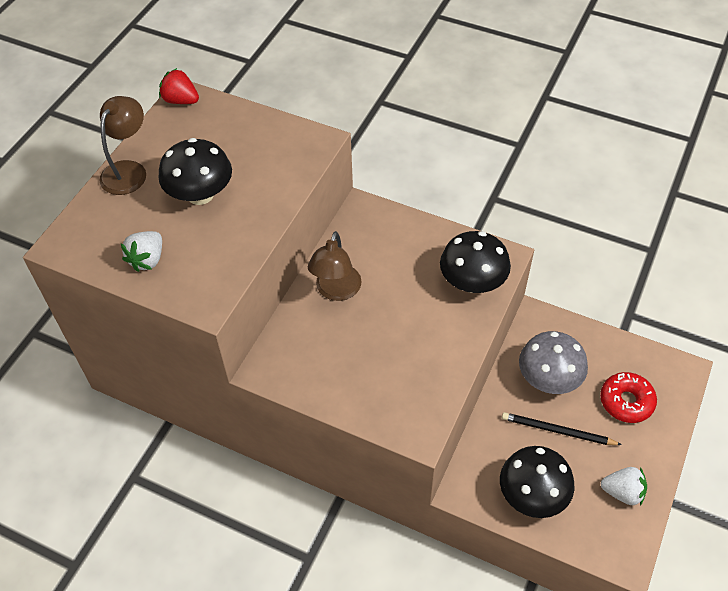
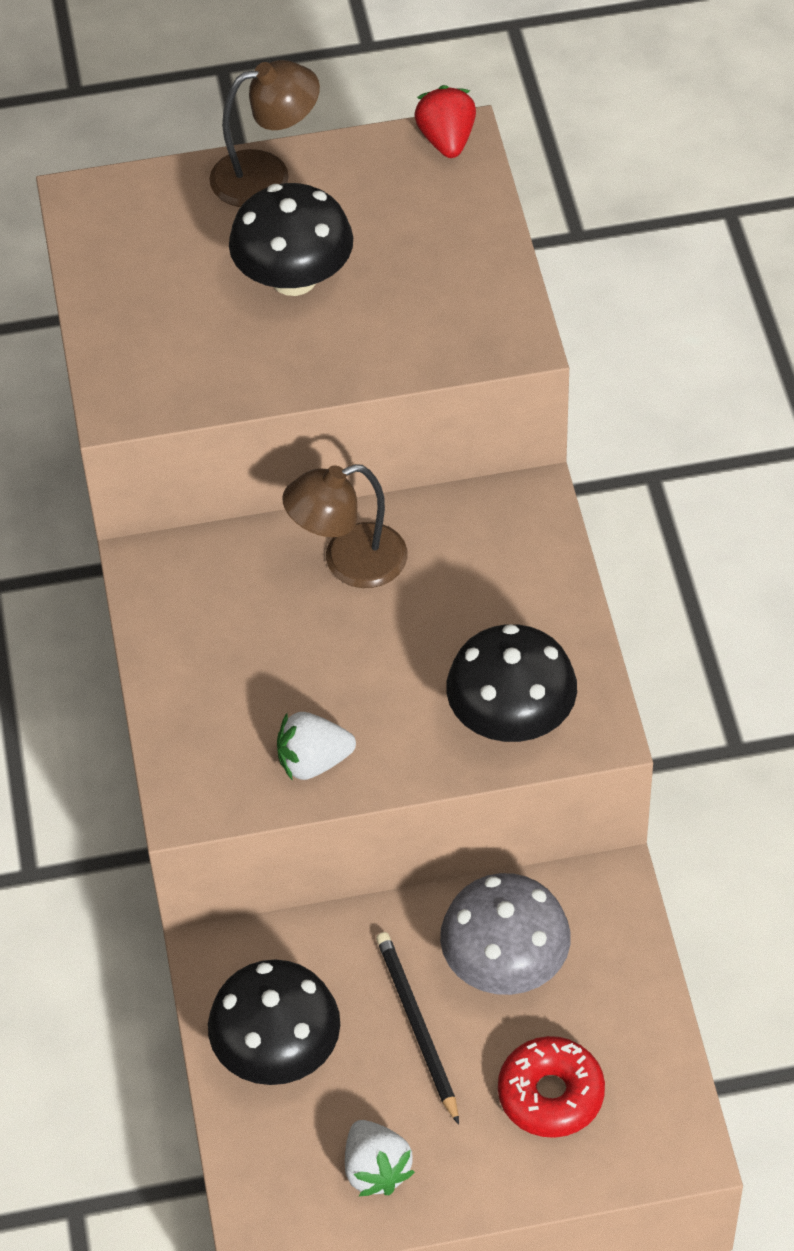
camera: 55 degrees right, 0 degrees up
white strawberry [121,231,162,272] -> white strawberry moved to [277,712,356,781]

